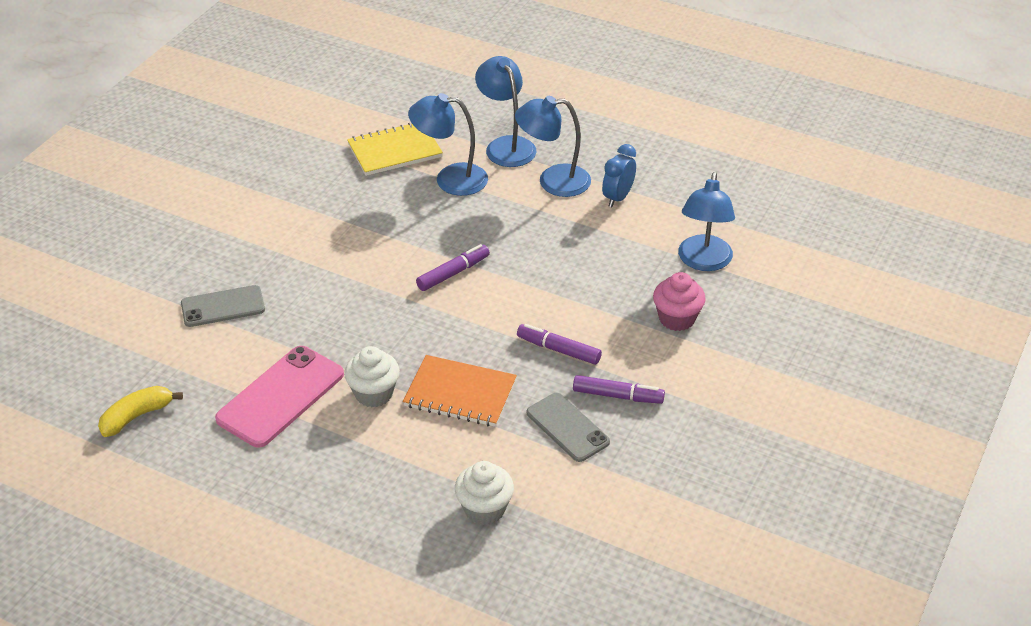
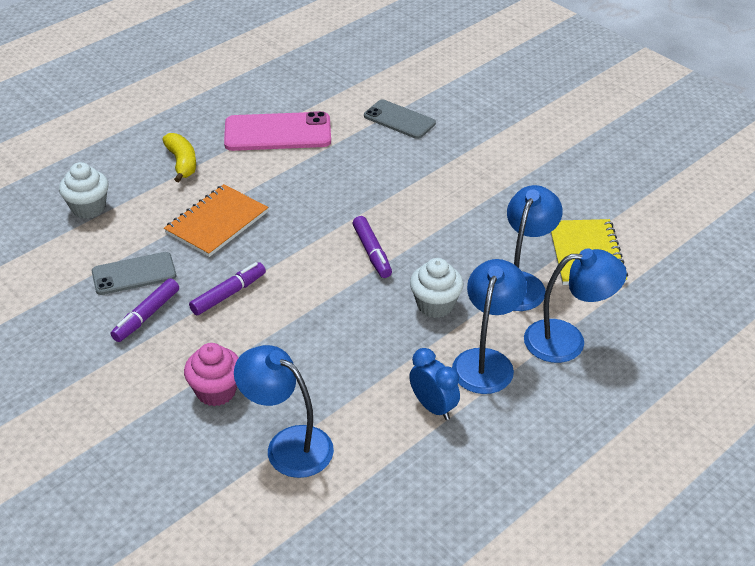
camera: 110 degrees right, 0 degrees up
yellow banana [98,386,183,437] -> yellow banana moved to [163,133,196,182]
grey phone [181,285,265,327] -> grey phone turned 60 degrees counterclockwise [364,99,436,139]
pink phone [215,346,344,448] -> pink phone turned 60 degrees counterclockwise [224,111,331,151]
white cupcake [344,346,400,407] -> white cupcake moved to [410,258,464,318]

